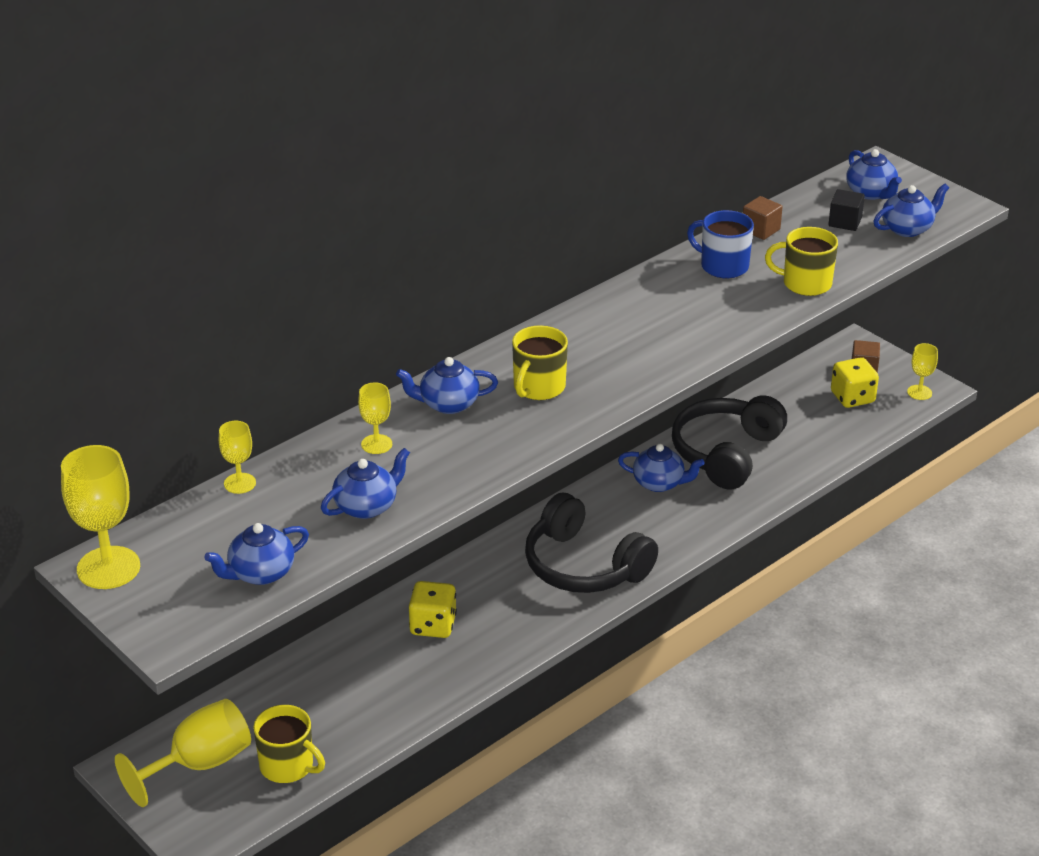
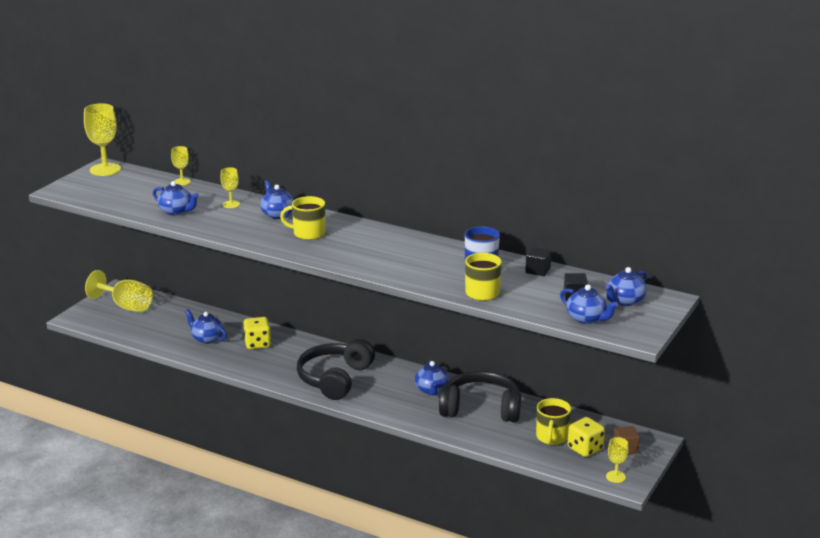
camera: 70 degrees right, 10 degrees down
blue teapot [205,523,309,585] -> blue teapot moved to [185,309,227,344]
yellow mug [253,705,325,783] -> yellow mug moved to [536,398,571,445]
brown cube [743,196,783,240] -> black cube [525,247,551,276]

